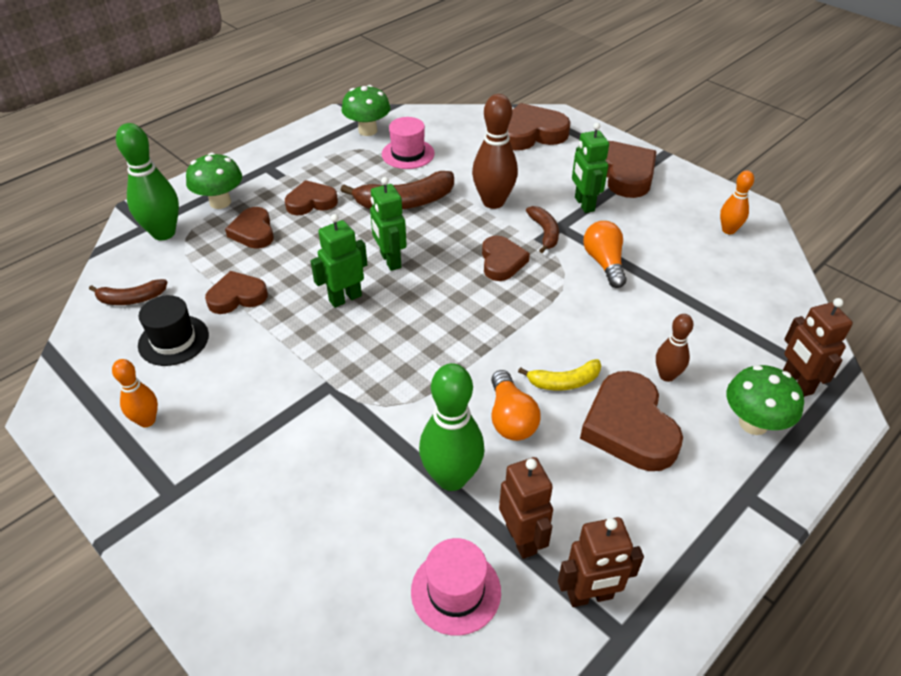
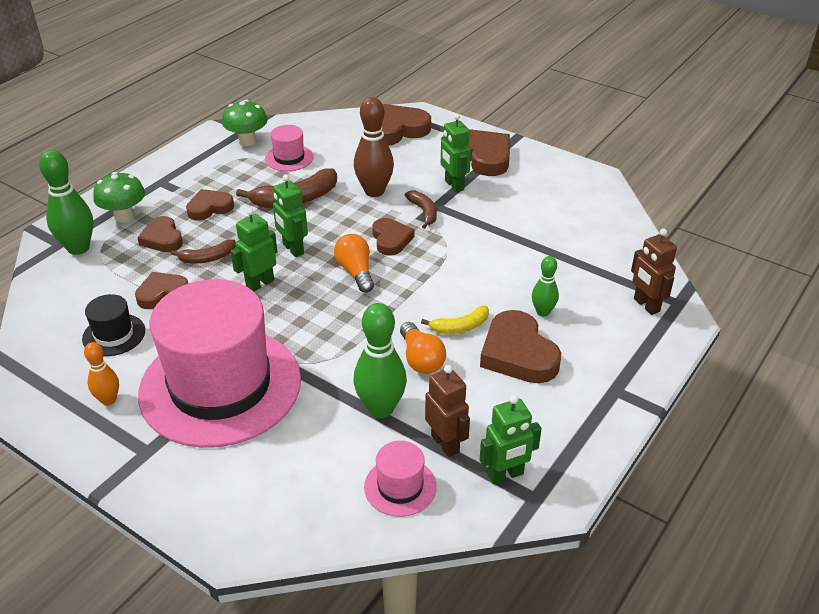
camera: 10 degrees left, 5 degrees down
brown banana [89,279,167,305] -> brown banana moved to [170,239,236,263]
brown robot [558,517,644,607] -> green robot [480,395,541,484]
orange light bulb [583,221,627,288] -> orange light bulb moved to [334,234,374,293]
brown bowling pin [656,314,693,382] -> green bowling pin [532,256,559,317]
orange bowling pin [720,170,754,234] -> none
green mushroom [727,365,804,435] -> none
none -> pink hat [138,279,301,448]

